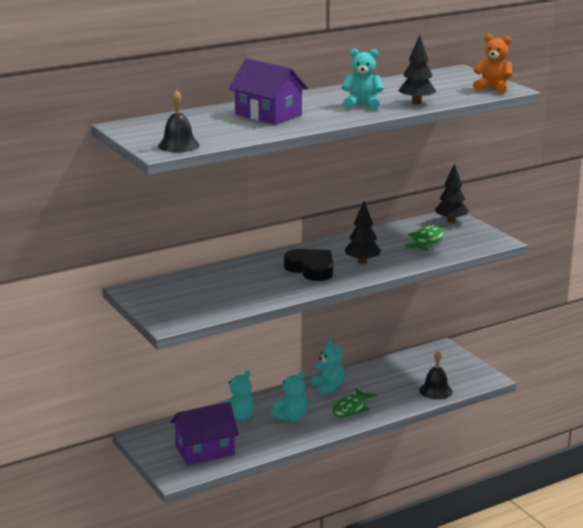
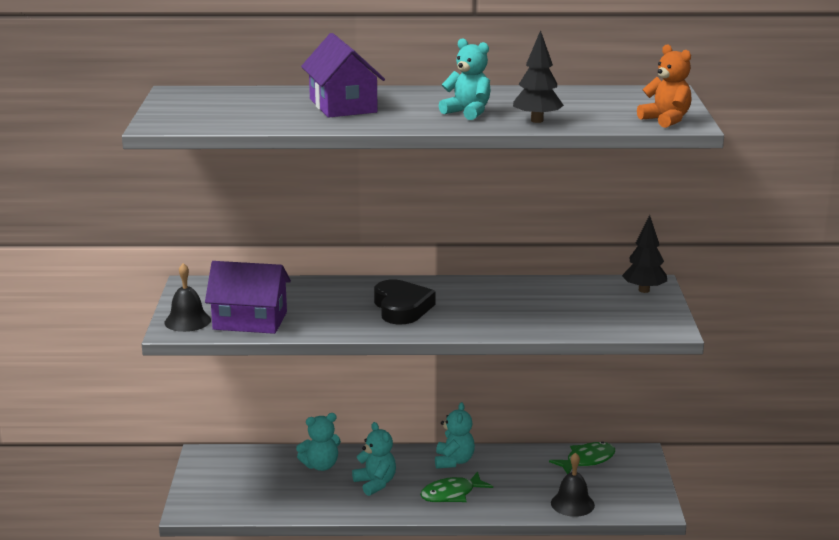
camera: 30 degrees right, 0 degrees up
black bell [158,90,200,152] -> black bell moved to [164,263,211,332]
purple house [170,402,239,465] -> purple house moved to [205,261,291,334]
turquoise teddy bear [271,371,308,421] -> turquoise teddy bear turned 105 degrees counterclockwise [352,422,396,496]
black tree [345,201,381,264] -> none
green fish [405,225,444,251] -> green fish moved to [549,442,615,474]

